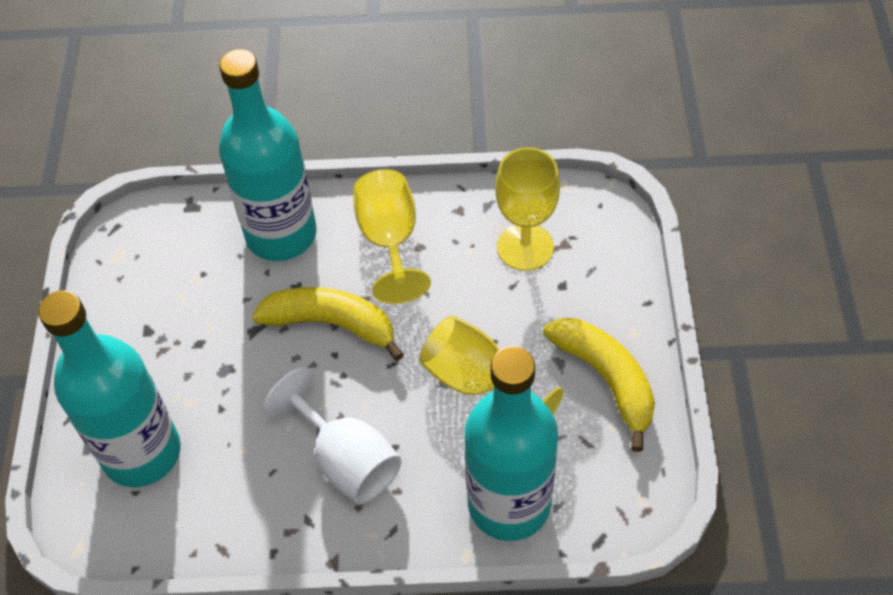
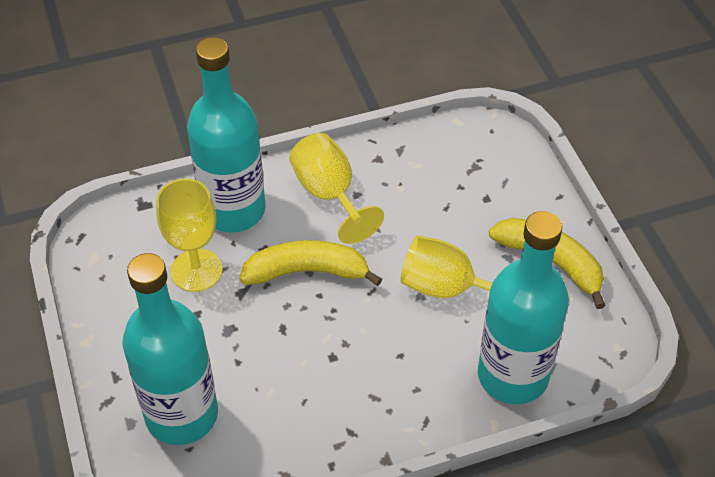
camera: 20 degrees left, 5 degrees down
white goblet [263,367,402,504] -> none
yellow goblet [495,147,560,271] -> yellow goblet moved to [156,179,223,292]

